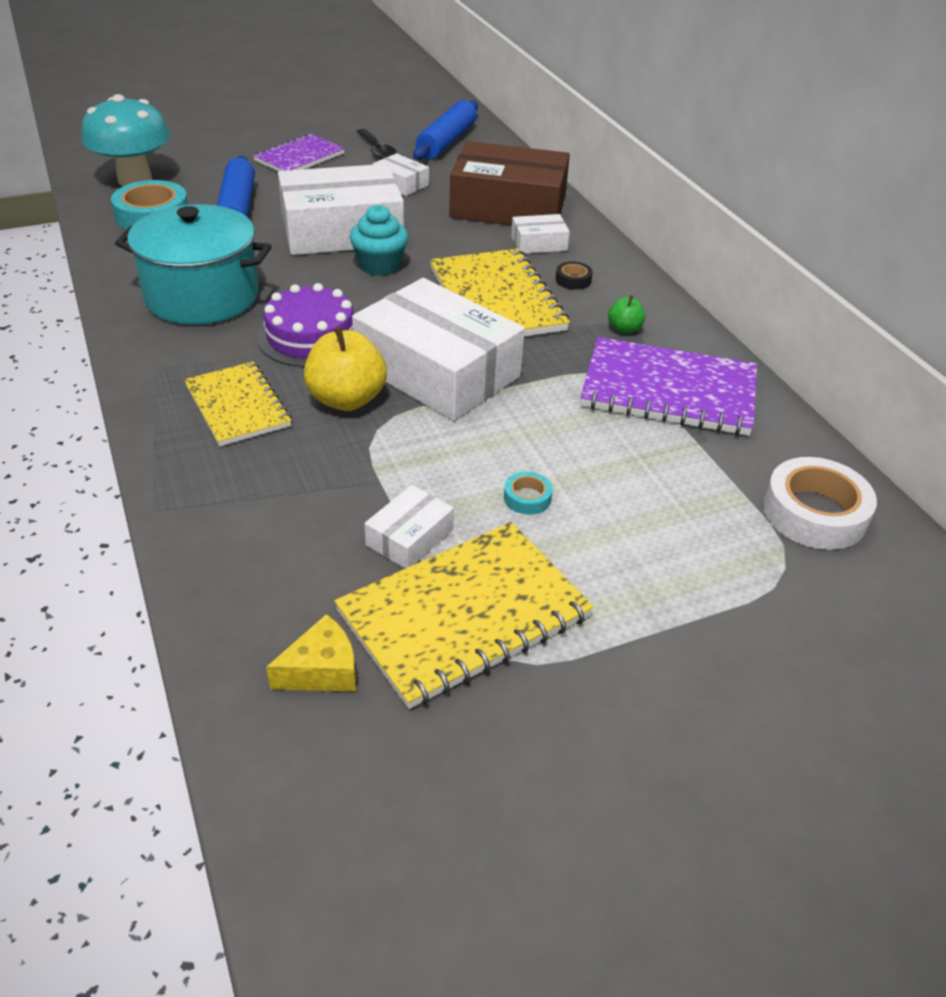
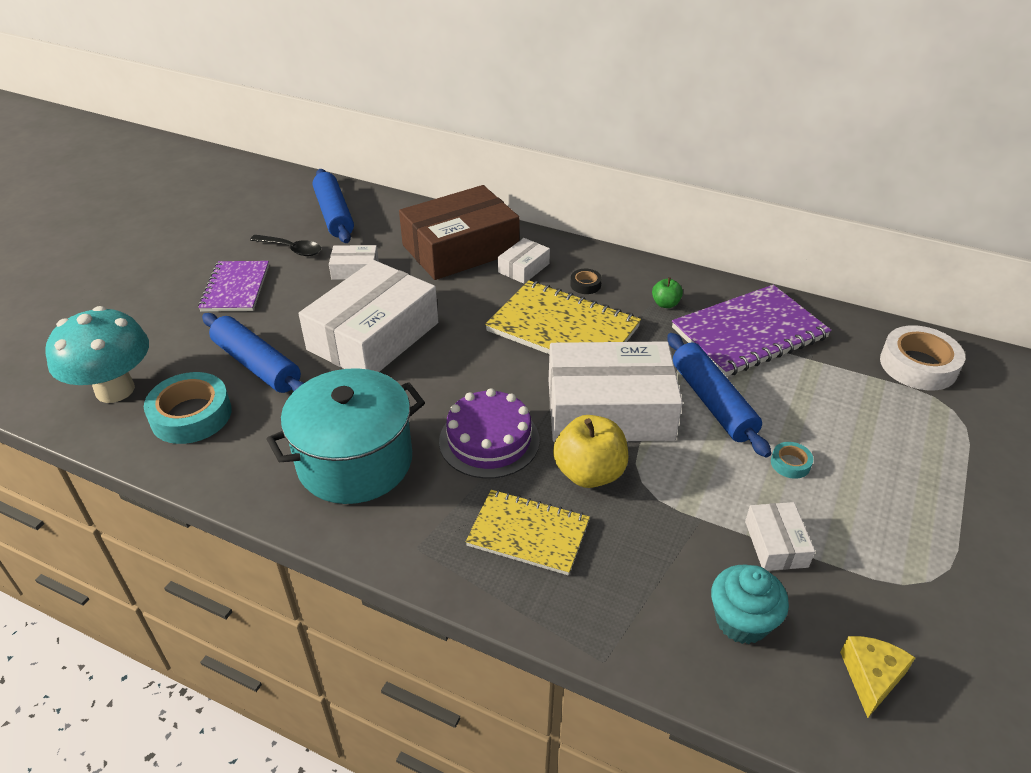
camera: 40 degrees left, 0 degrees up
yellow notebook [334,522,594,709] -> none
turquoise cupcake [349,205,408,276] -> turquoise cupcake moved to [711,565,789,644]
none -> blue rolling pin [667,333,771,458]

